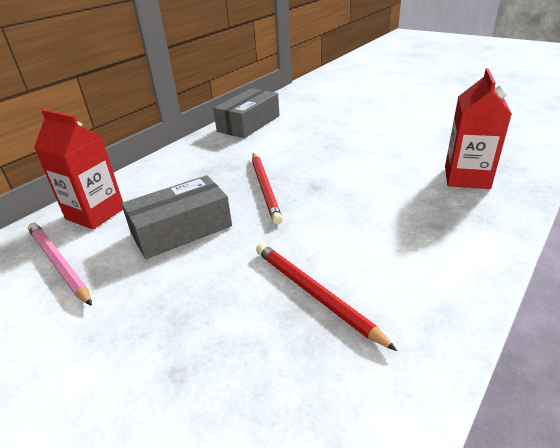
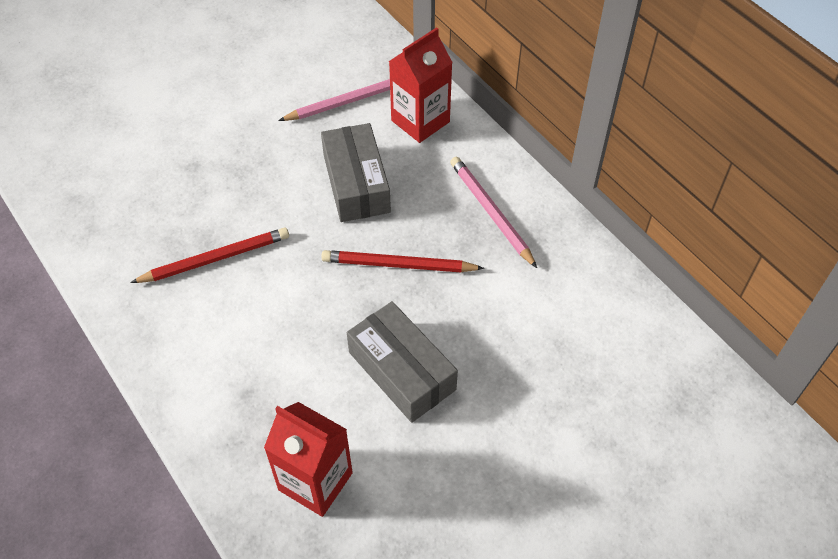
camera: 105 degrees right, 20 degrees up
grey box [213,88,280,138] -> grey box moved to [347,301,458,423]
none -> pink pencil [450,157,537,268]

